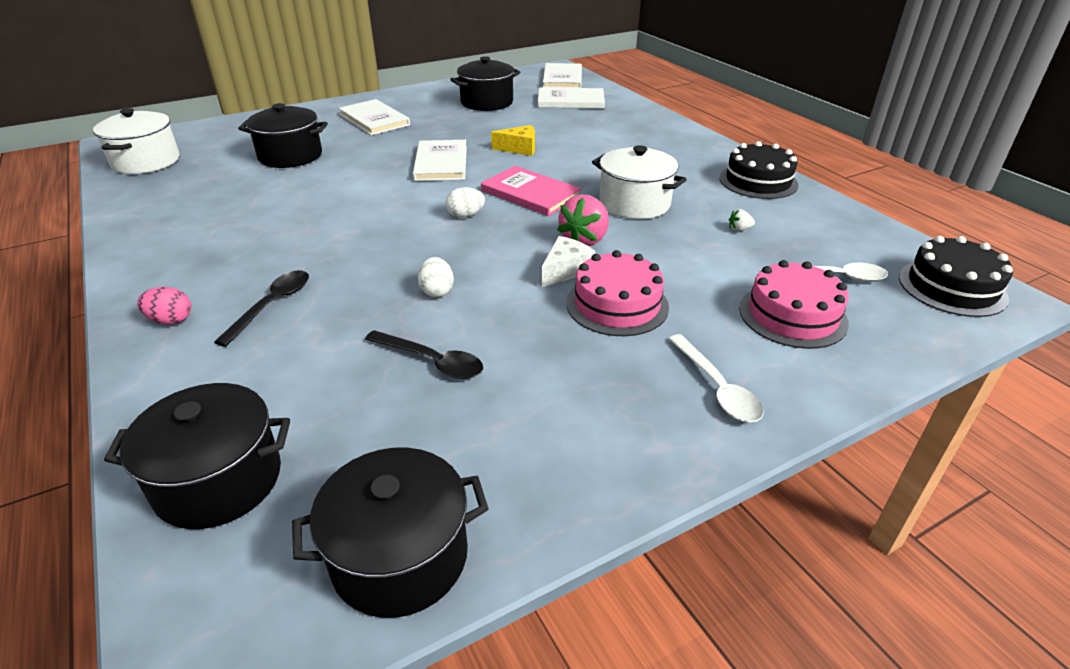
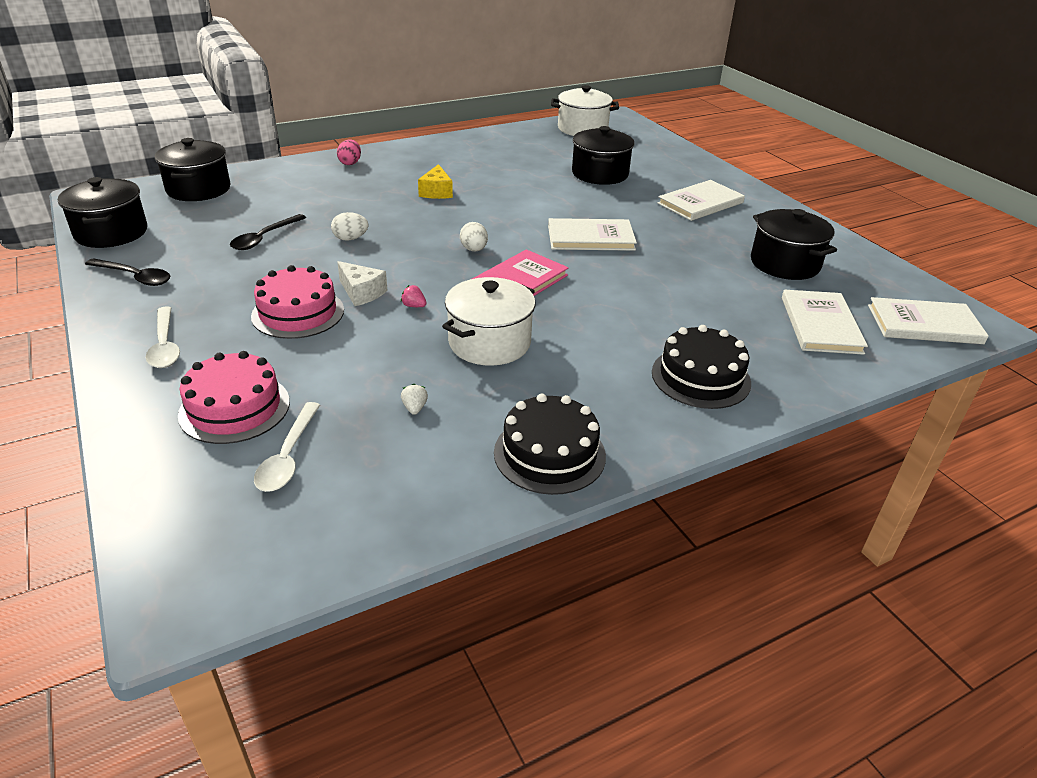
camera: 90 degrees right, 0 degrees up
black spoon [214,270,309,347] -> black spoon moved to [85,258,170,286]
yellow cheese [491,125,535,156] -> yellow cheese moved to [418,164,453,199]
pink strawberry [557,194,609,246] -> pink strawberry [401,285,427,307], size x0.44
white spoon [668,334,763,422] -> white spoon turned 90 degrees counterclockwise [146,306,180,368]
black cake [899,236,1013,317] -> black cake moved to [652,325,751,409]

